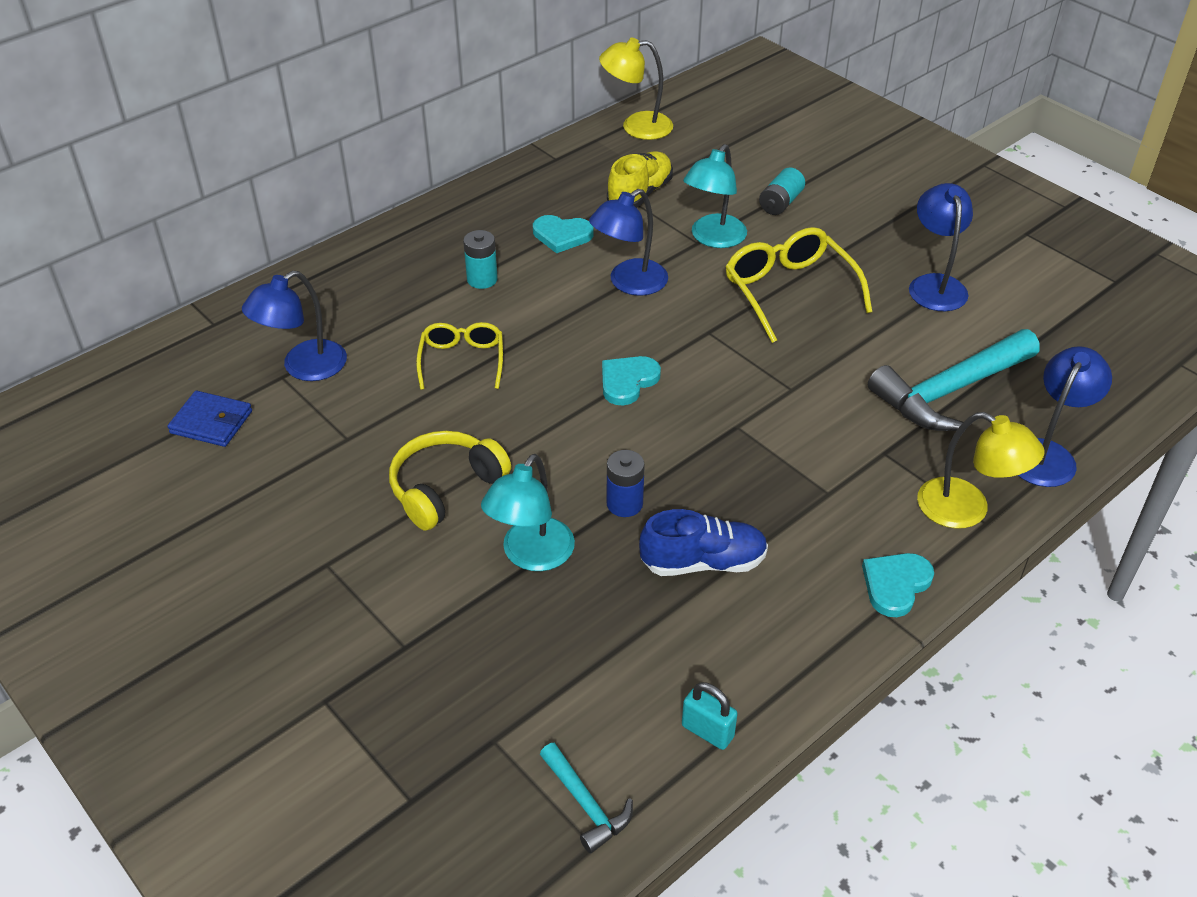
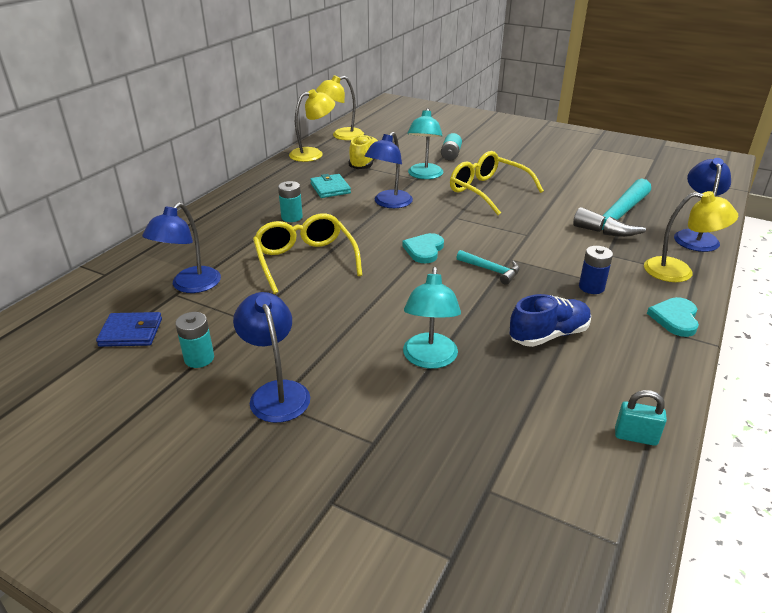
camera: 20 degrees left, 10 degrees down
yellow headphones [389,431,511,530] -> none
yellow glasses [416,322,503,390] -> yellow glasses [253,213,362,294], size x1.56
turquoise heart [533,215,594,253] -> turquoise wallet [310,174,351,198]
turquoise hammer [540,743,633,853] -> turquoise hammer moved to [456,250,520,285]
blue battery [607,450,645,517] -> blue battery moved to [579,246,613,294]
blue lamp [909,183,973,311] -> blue lamp moved to [233,292,310,423]
none -> turquoise battery [175,312,214,368]
none -> yellow lamp [289,89,335,162]

